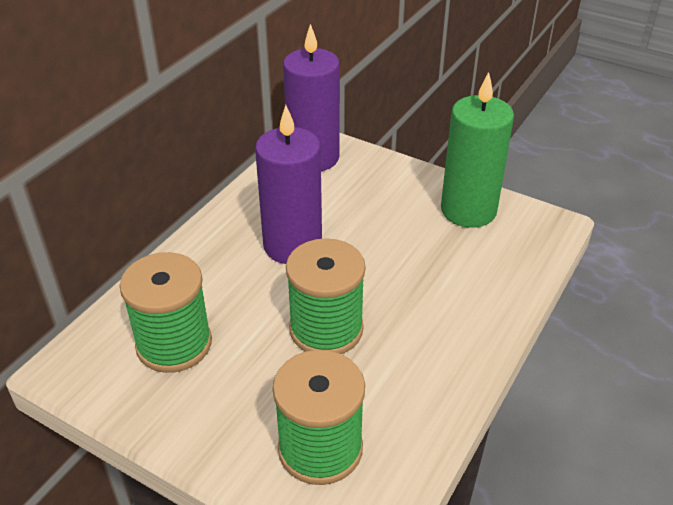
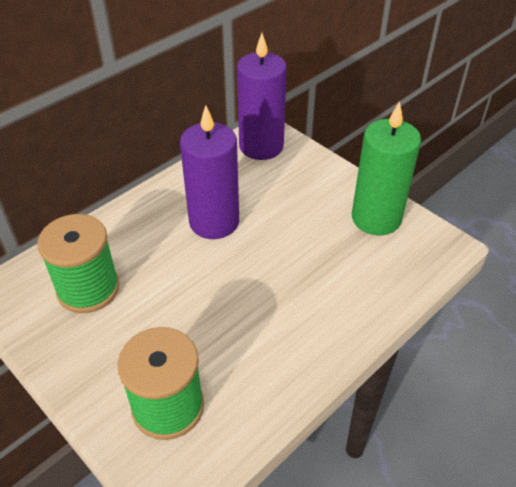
camera: 15 degrees right, 5 degrees up
green spool [286,238,366,354] -> none

